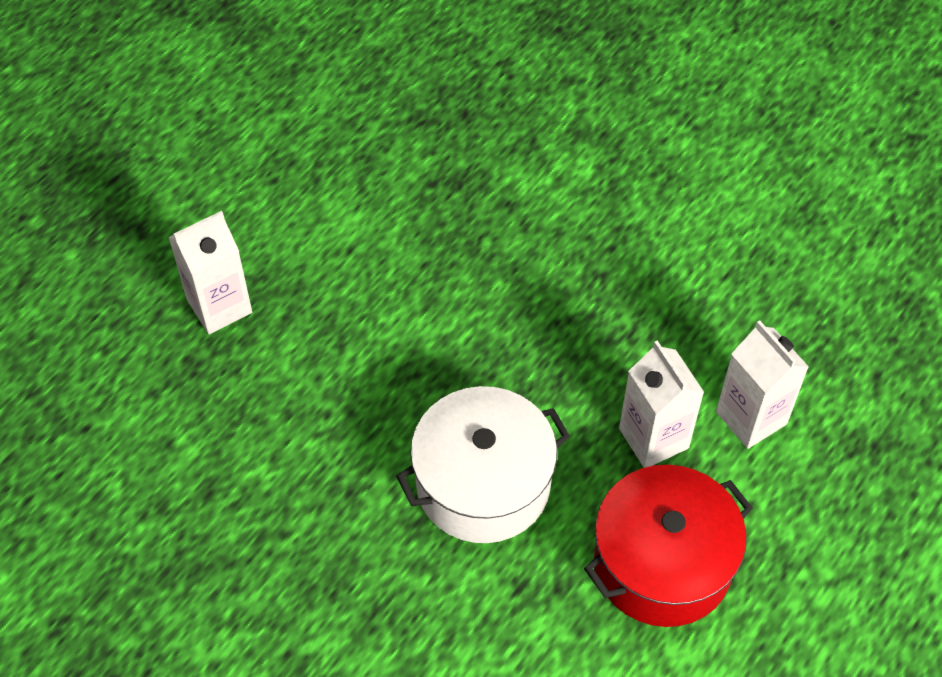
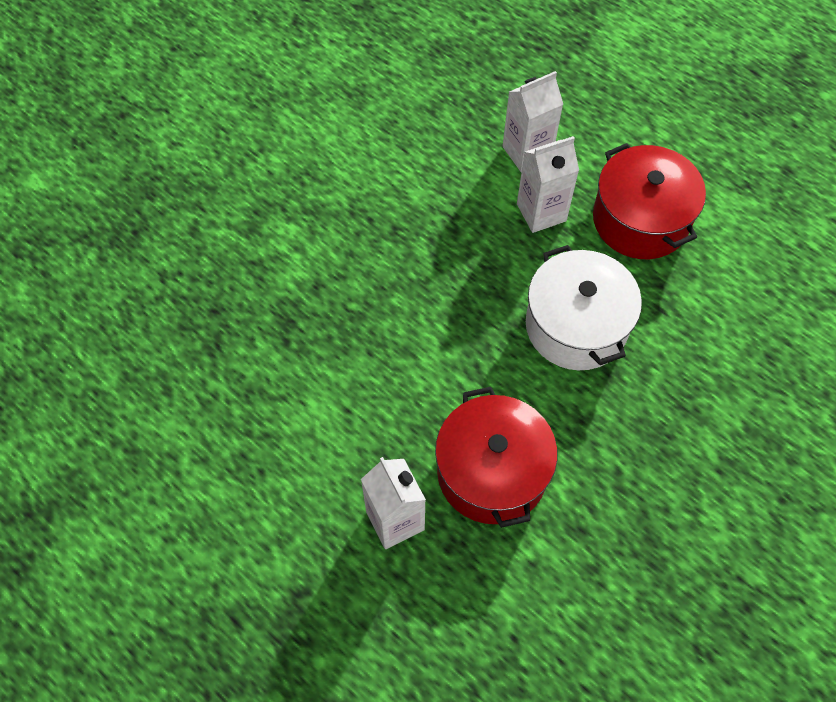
camera: 85 degrees left, 5 degrees up
none -> red pot [435,387,557,528]

